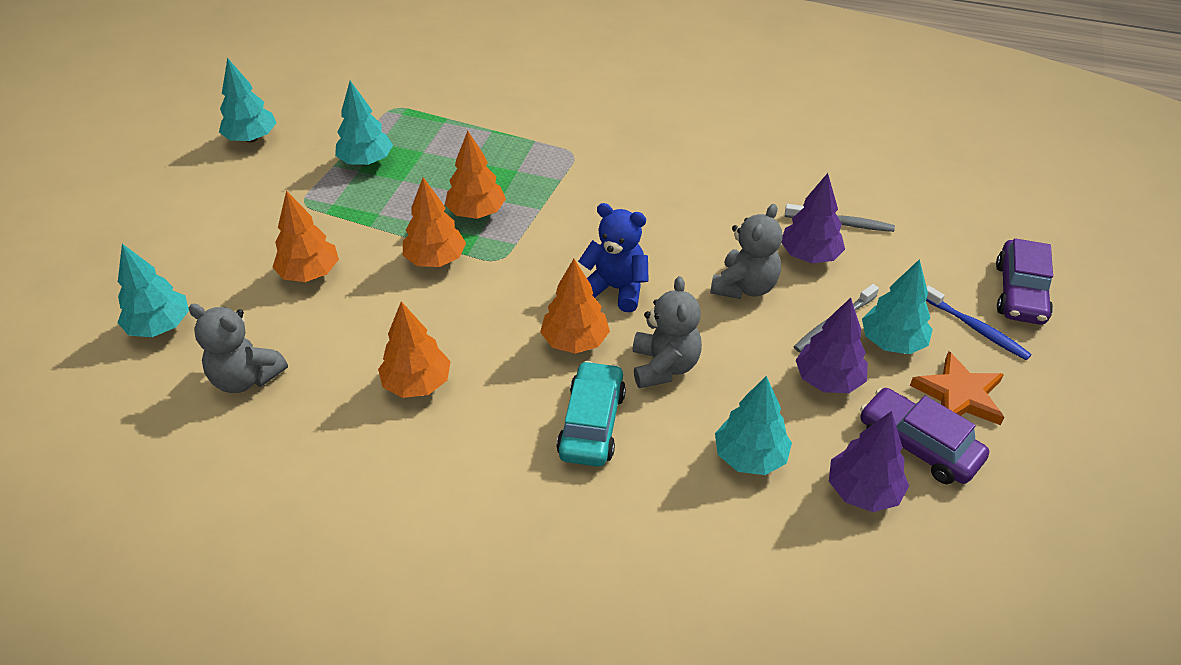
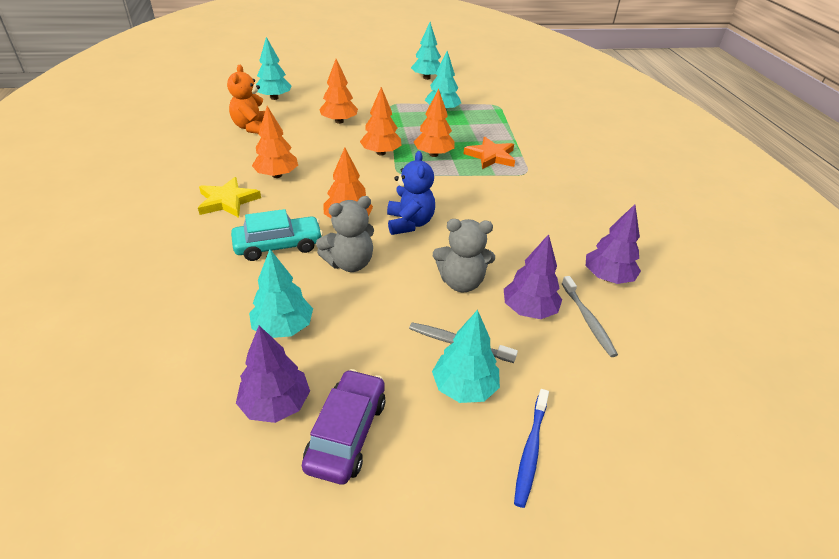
camera: 60 degrees right, 5 degrees down
grey teddy bear [189,304,288,393] -> orange teddy bear [227,65,265,134]
purple tree [796,298,868,393] -> purple tree moved to [586,204,641,284]
orange star [910,351,1005,425] -> orange star moved to [464,137,515,169]
purple car [996,238,1053,325] -> none
none -> yellow star [198,177,261,218]

